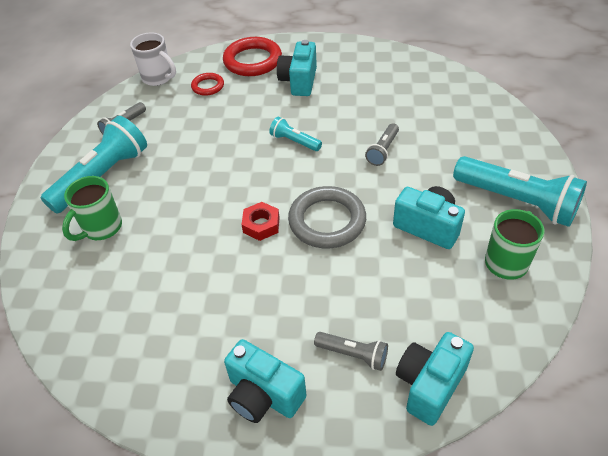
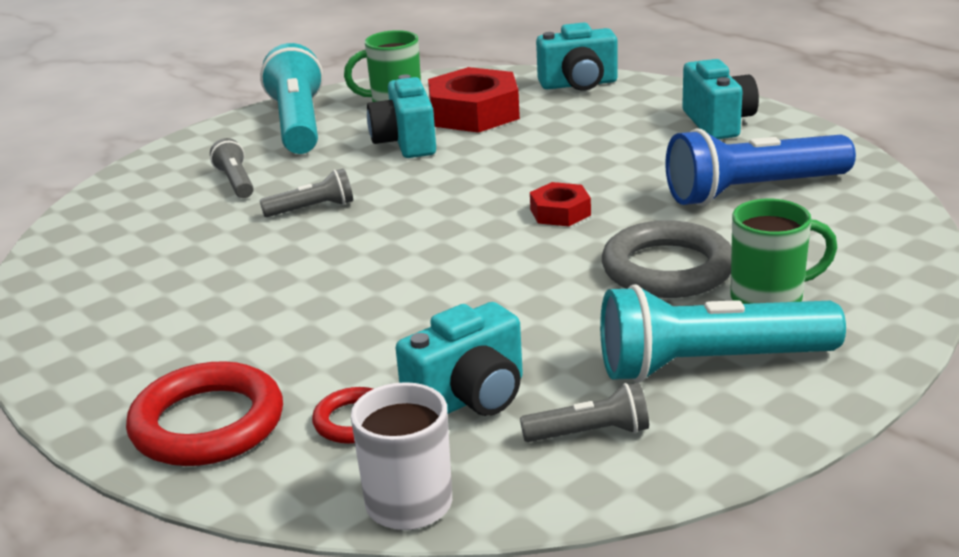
camera: 135 degrees left, 20 degrees down
turquoise flashlight [269,117,322,151] -> none
turquoise camera [277,40,317,96] -> turquoise camera moved to [396,302,523,416]
grey ring [288,186,366,249] -> grey ring moved to [602,220,732,298]
grey flashlight [314,332,388,371] -> grey flashlight moved to [210,138,254,198]
none -> red nut [428,67,520,133]
none -> blue flashlight [665,128,856,206]

